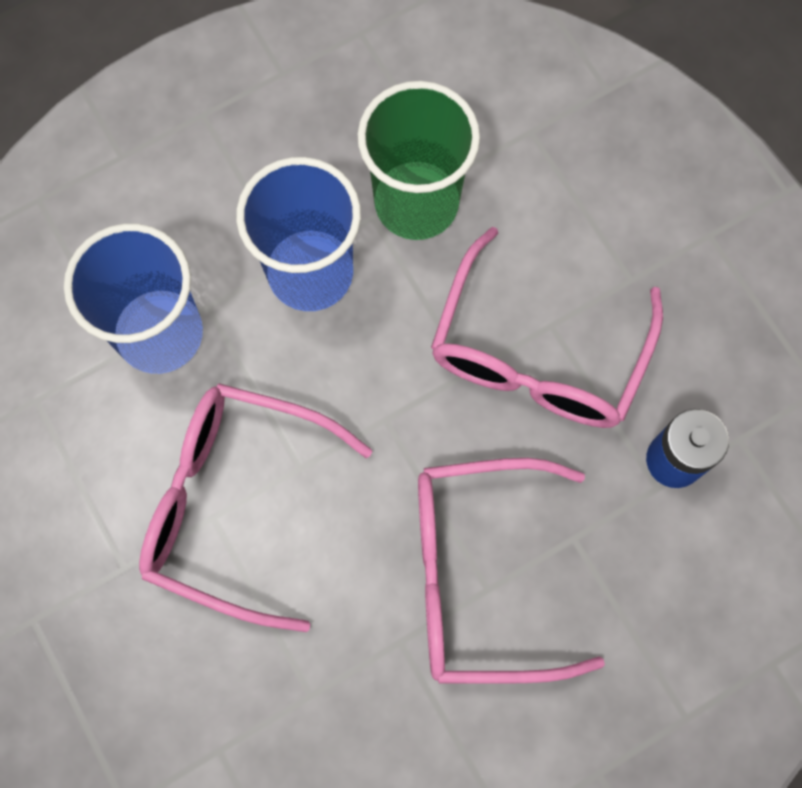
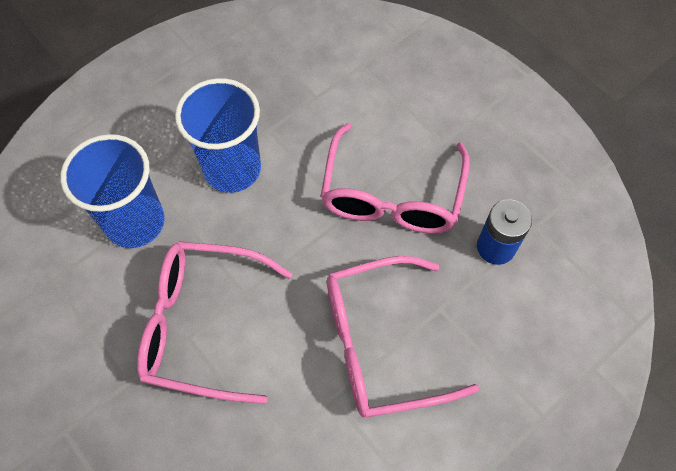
camera: 10 degrees left, 10 degrees down
green cup [357,81,480,240] -> none

